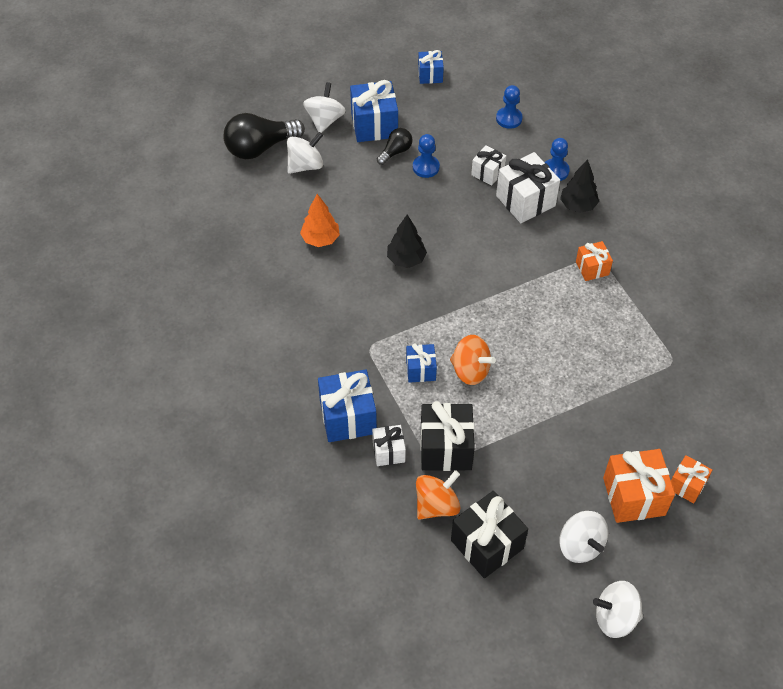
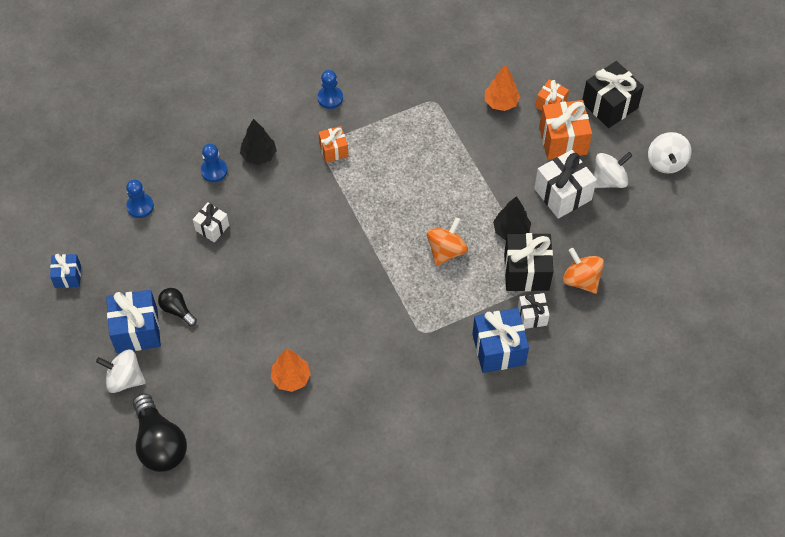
camera: 90 degrees left, 5 degrees up
white spinning top [287,132,323,174] -> none
black tree [387,215,427,268] -> black tree moved to [493,196,531,240]
blue gift [406,344,437,383] -> none
blue pawn [413,134,440,178] -> blue pawn moved to [317,70,343,109]
black gift [451,491,528,578] -> black gift moved to [582,61,644,128]
white gift [496,152,560,223] -> white gift moved to [534,150,597,219]
none -> orange tree [485,65,520,111]

